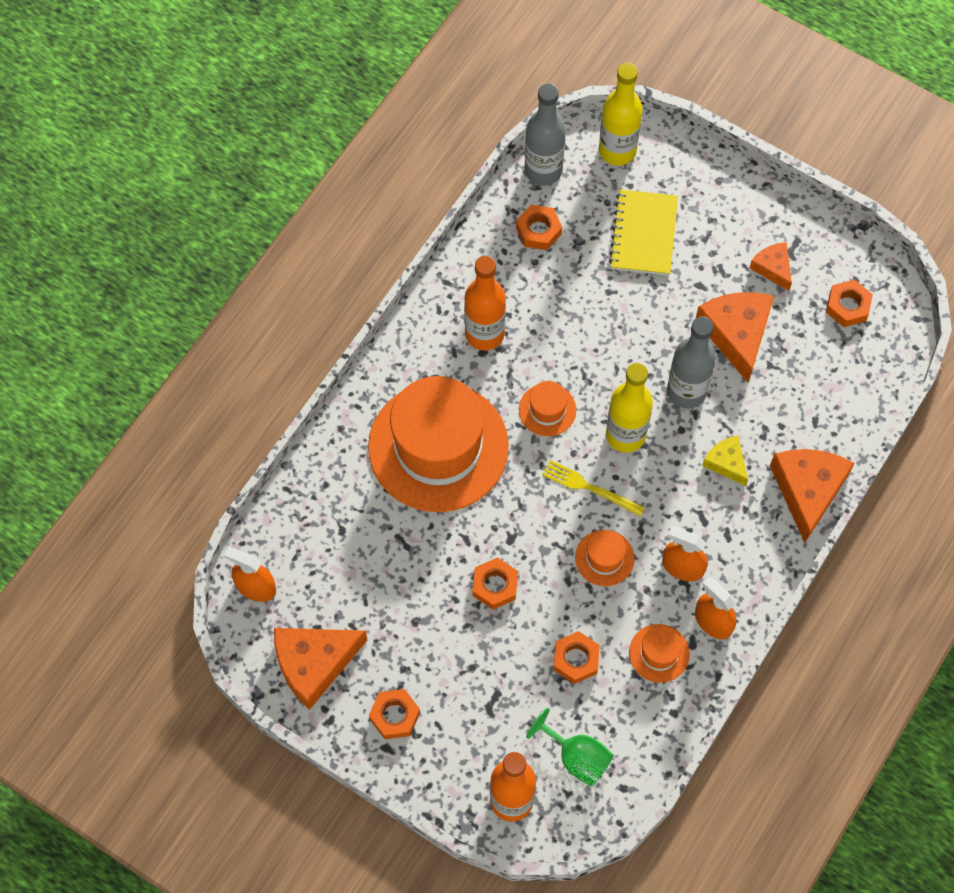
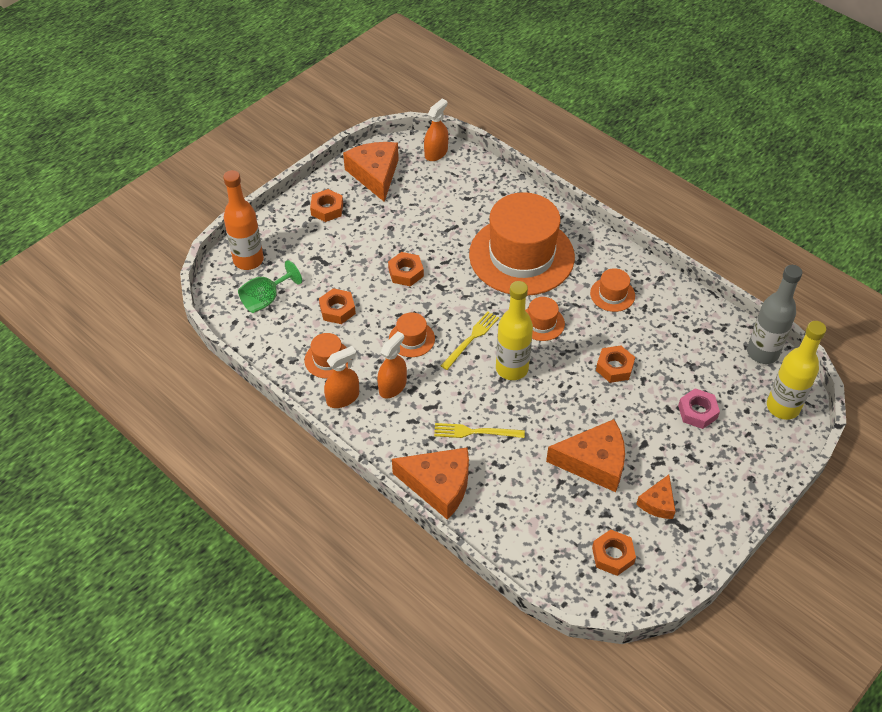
camera: 100 degrees right, 15 degrees down
orange bottle [464,256,506,351] -> orange hat [590,268,635,312]
orange nut [516,205,562,250] -> orange nut moved to [596,346,635,383]
yellow notebook [609,189,678,276] -> pink nut [678,388,720,429]
grey bottle [667,317,716,409] -> none
yellow cheese [702,436,748,486] -> yellow fork [434,423,525,438]
orange cheese [749,242,792,291] -> orange cheese turned 135 degrees clockwise [636,475,676,519]

